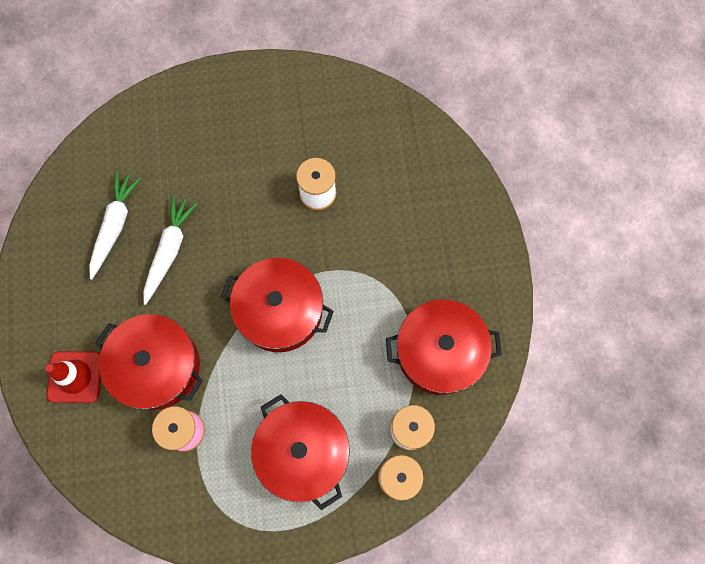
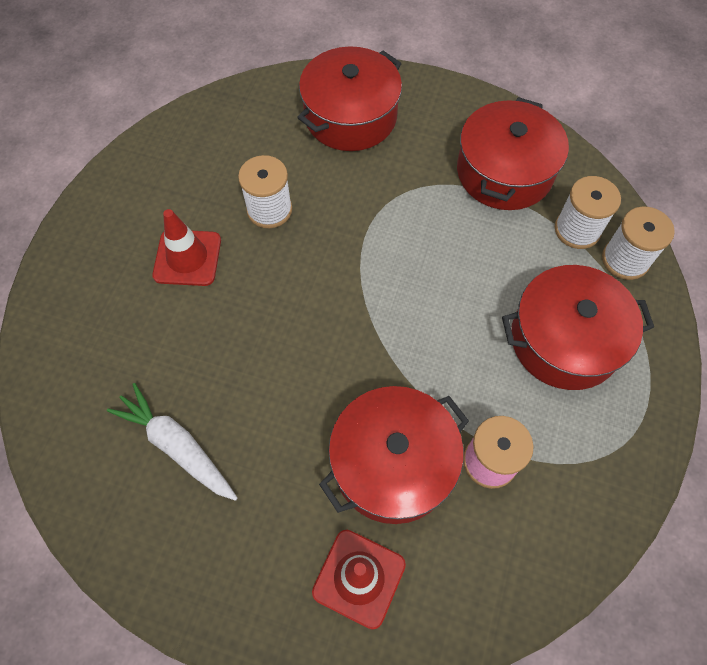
camera: 65 degrees left, 10 degrees down
white carrot [144,196,198,305] -> none
red pot [221,258,334,352] -> red pot moved to [297,46,402,151]
none -> red traffic cone [152,209,221,286]

